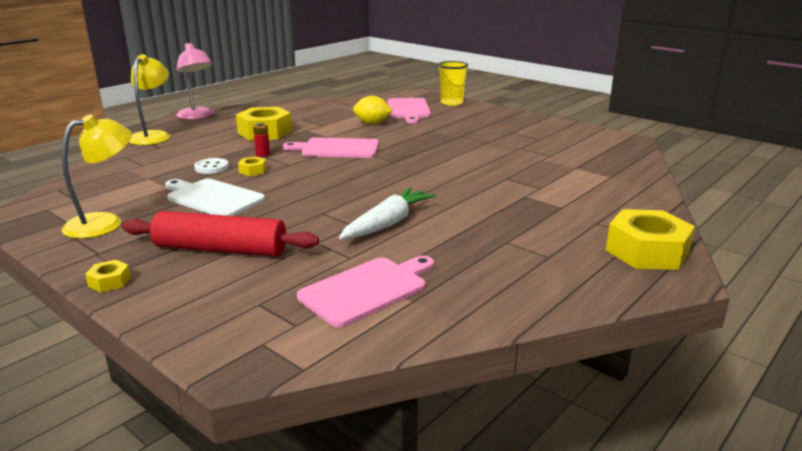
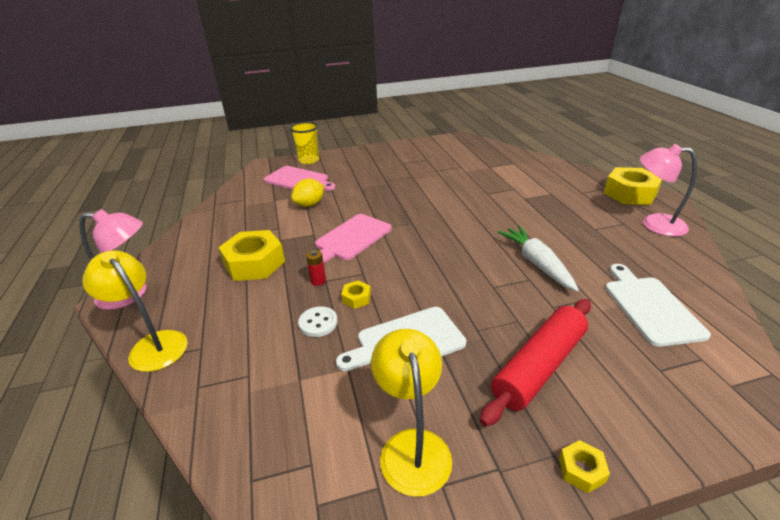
camera: 55 degrees left, 10 degrees up
pink cutting board [297,256,434,327] -> white cutting board [605,264,711,347]
none -> pink lamp [639,144,697,236]

